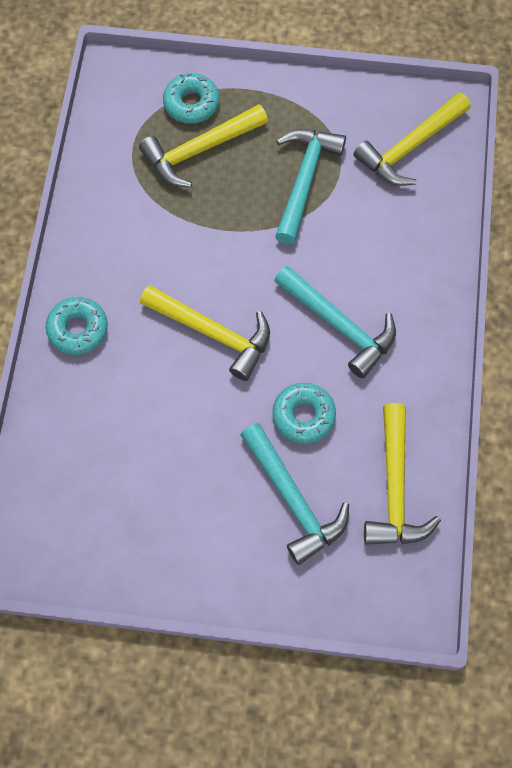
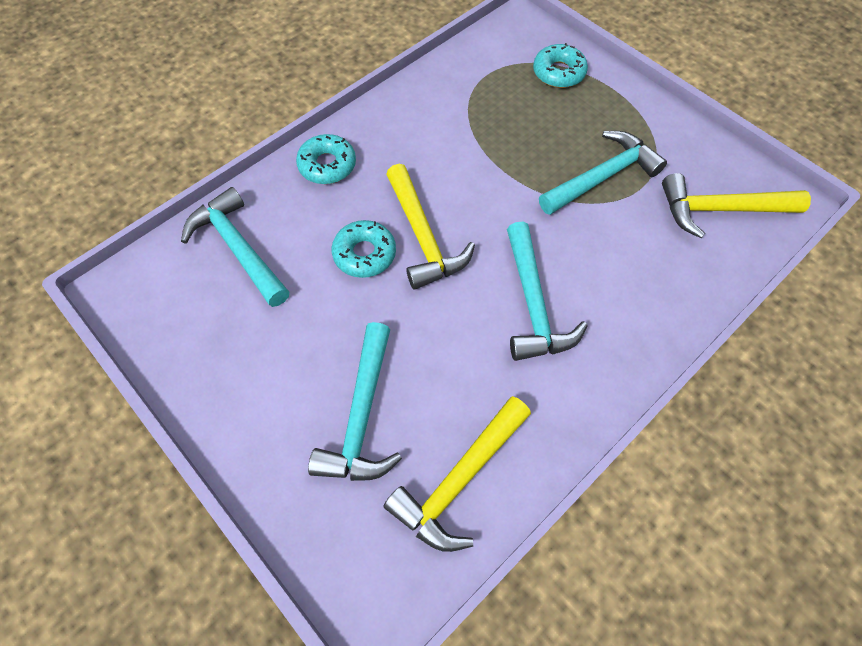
camera: 40 degrees right, 5 degrees down
yellow hammer [139,104,268,187] -> none
turquoise donut [272,383,336,444] -> turquoise donut moved to [332,220,396,278]
none -> turquoise hammer [181,187,289,307]

